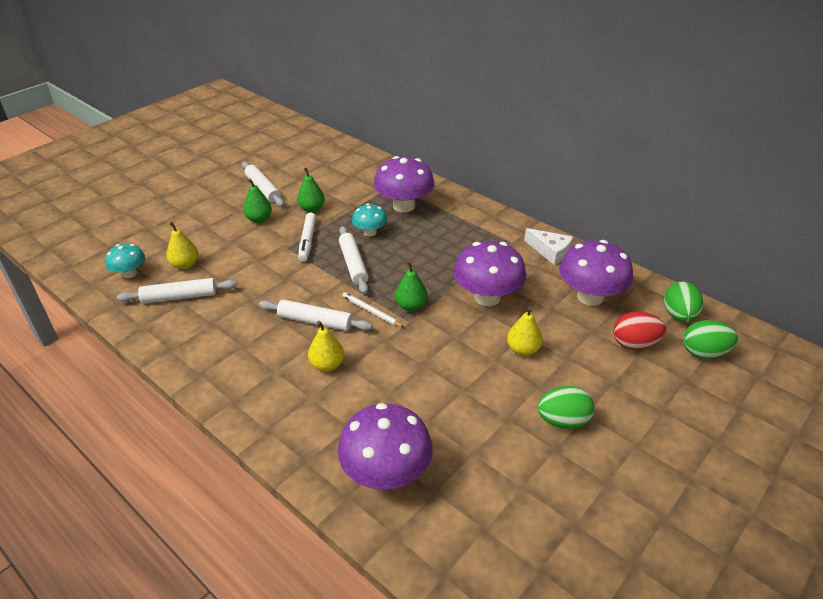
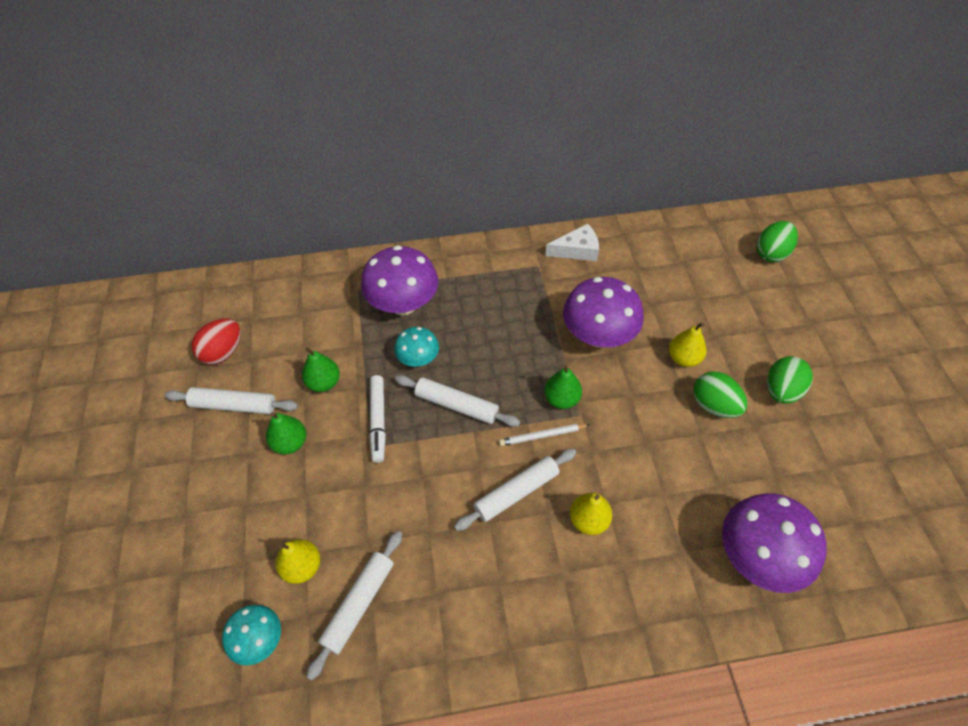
camera: 50 degrees left, 15 degrees up
white marker [298,212,316,262] -> white marker turned 45 degrees clockwise [369,375,386,463]
purple mushroom [559,240,633,306] -> none
red egg [613,312,666,350] -> red egg moved to [192,319,241,365]
green egg [664,282,703,322] -> green egg moved to [693,371,747,418]

